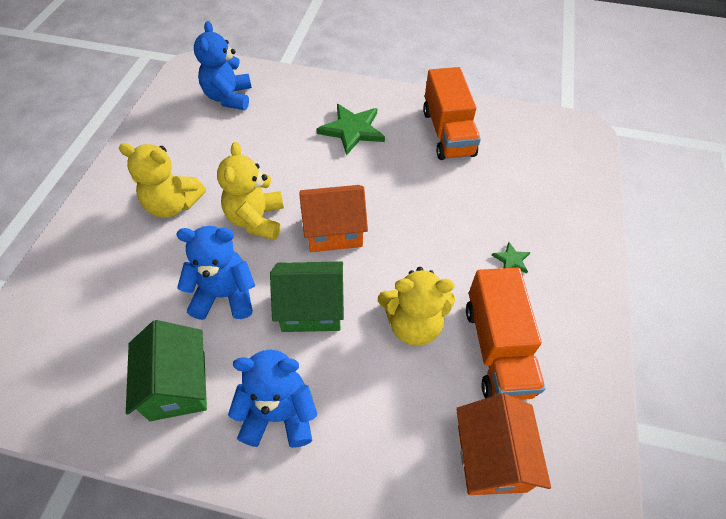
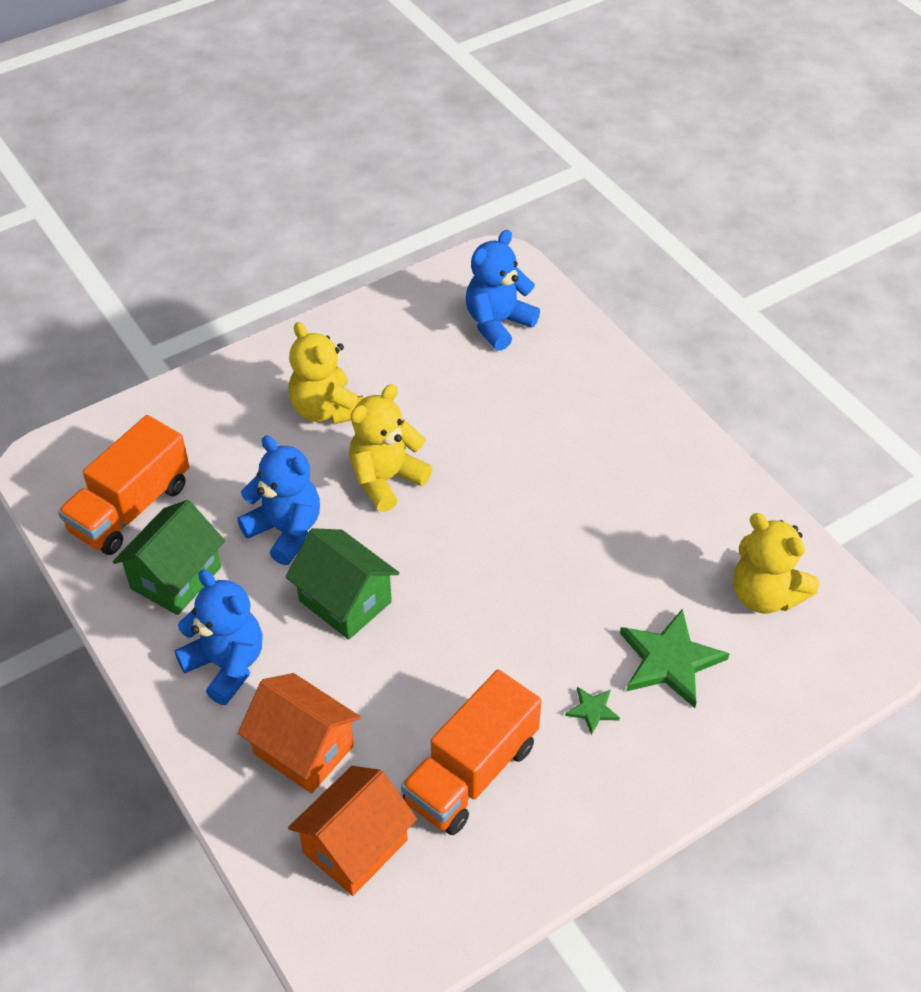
camera: 45 degrees right, 5 degrees down
orange house [299,185,368,252] -> orange house moved to [238,673,361,793]
green star [317,104,385,156] -> green star moved to [620,609,730,708]
yellow teddy bear [378,267,455,346] -> yellow teddy bear moved to [733,513,819,613]
orange truck [423,67,481,160] -> orange truck moved to [58,415,190,555]

